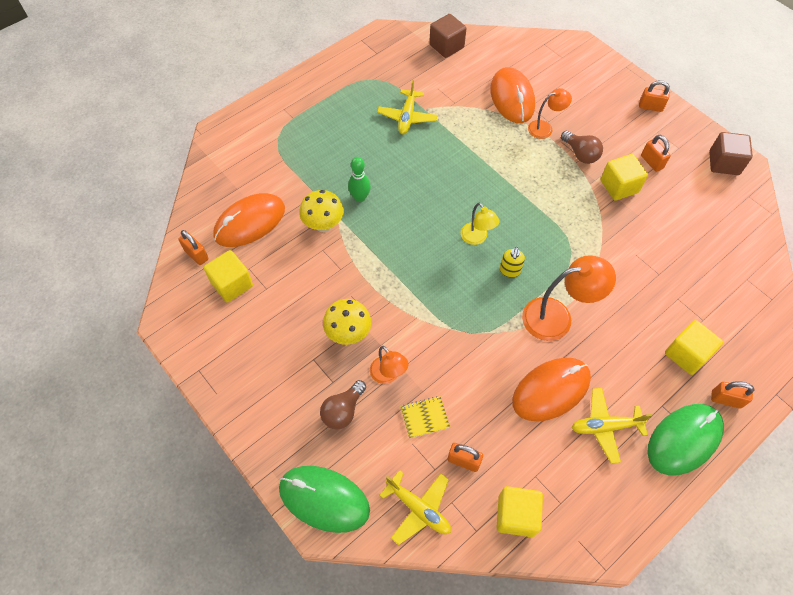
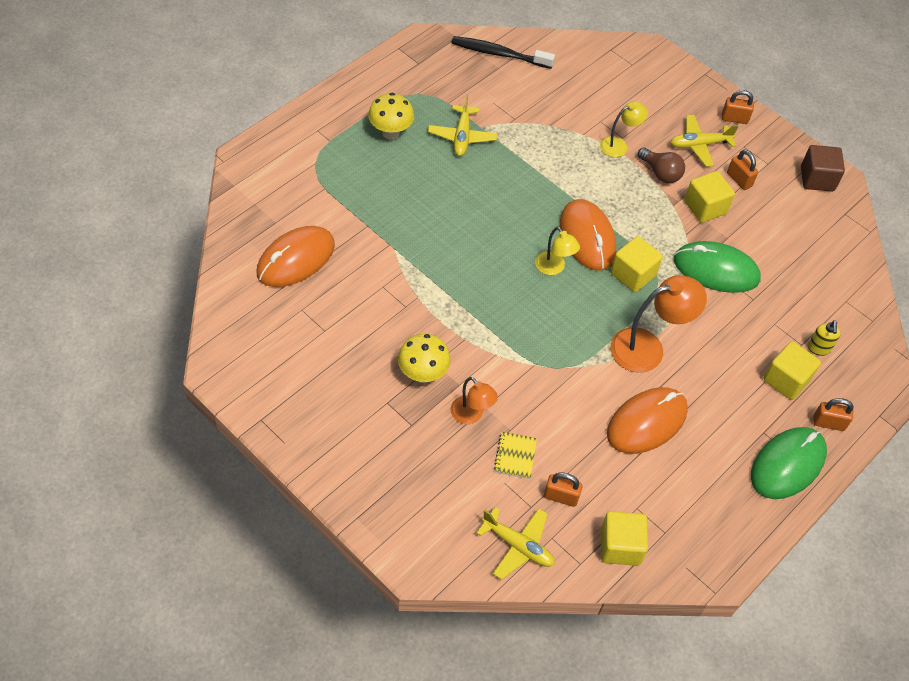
camera: 10 degrees left, 5 degrees down
orange padlock [179,230,209,265] -> none
yellow cube [204,250,253,302] -> yellow cube moved to [611,236,663,292]
green mouse [279,466,370,533] -> green mouse moved to [674,241,761,293]
yellow mushroom [299,190,344,232] -> yellow mushroom moved to [368,93,414,140]
brown light bulb [320,380,366,430] -> none
green bowling pin [348,157,371,202] -> none
yellow notebook [400,396,450,439] -> yellow notebook turned 60 degrees counterclockwise [494,432,537,479]
brown cube [429,14,467,58] -> black toothbrush [451,36,555,69]
orange mouse [490,67,535,123] -> orange mouse moved to [560,199,616,271]
yellow soap dispenser [500,247,525,278] -> yellow soap dispenser moved to [808,320,841,356]
orange lamp [528,88,572,139] -> yellow lamp [600,102,648,157]
yellow plane [572,388,652,463] -> yellow plane moved to [670,115,738,167]

